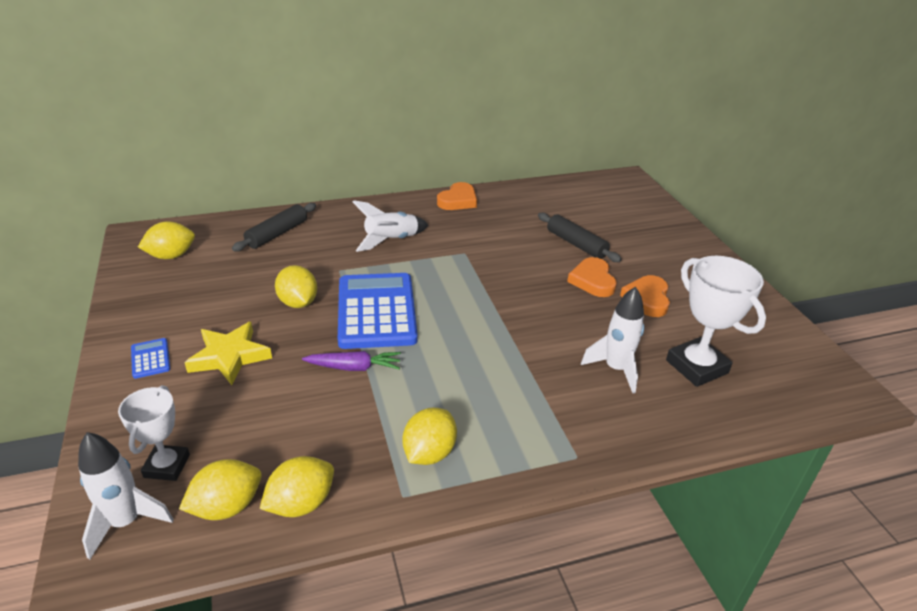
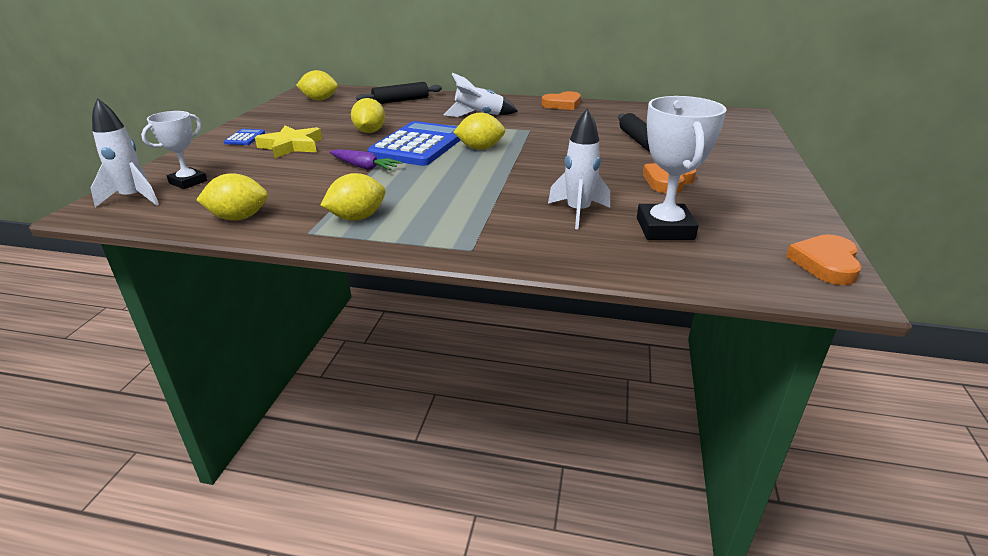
camera: 30 degrees right, 5 degrees down
yellow lemon [179,459,262,520] -> yellow lemon moved to [453,113,506,150]
orange heart [567,257,617,297] -> orange heart moved to [786,234,862,285]

